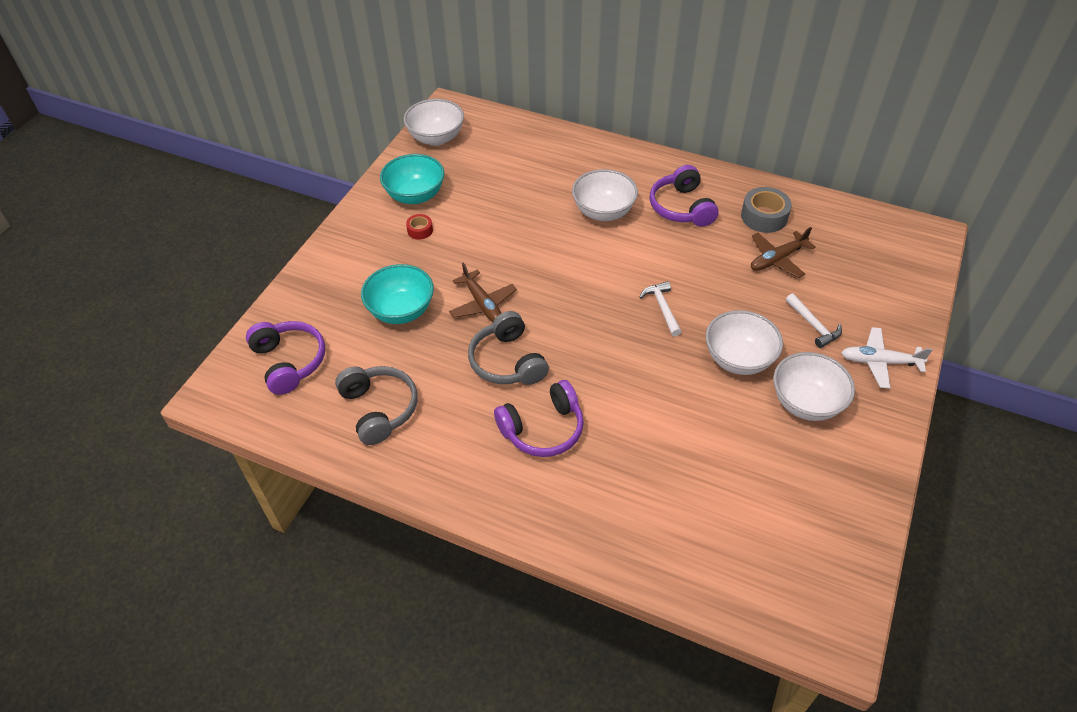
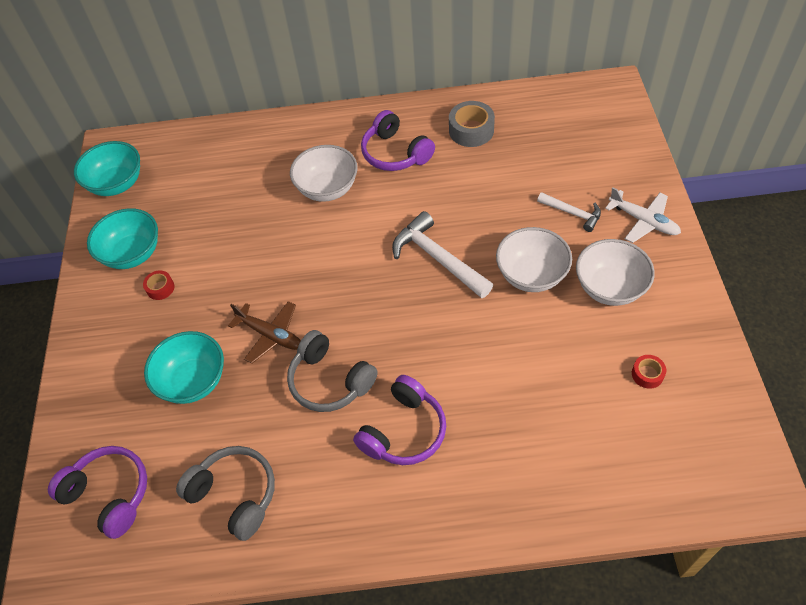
camera: 25 degrees left, 5 degrees up
white bowl [404,99,464,146] -> turquoise bowl [74,141,140,196]
white hammer [640,281,682,336] -> white hammer [392,211,493,298], size x1.72
brown plane [751,227,816,278] -> none
white plane [841,327,933,389] -> white plane turned 120 degrees counterclockwise [605,187,681,243]
none -> red tape [632,355,666,389]

